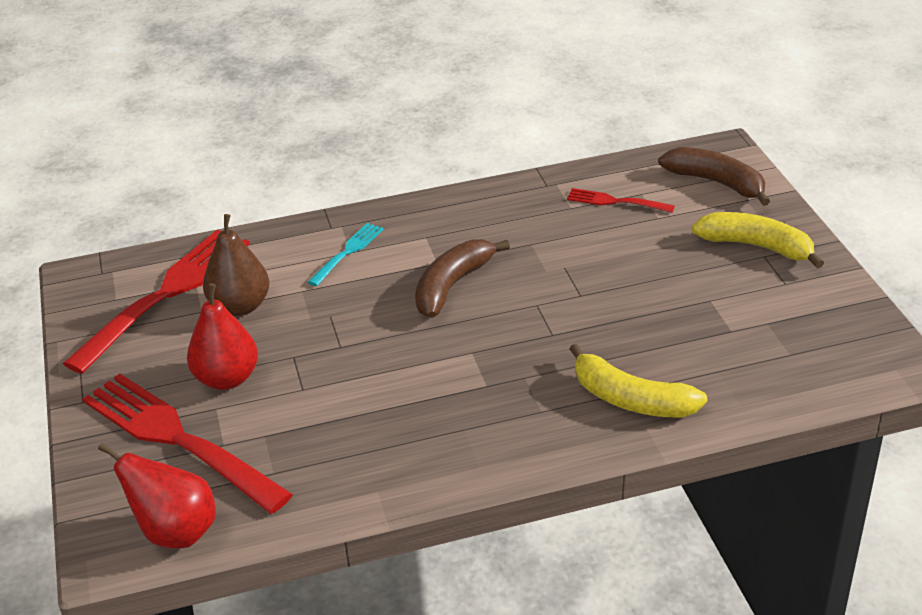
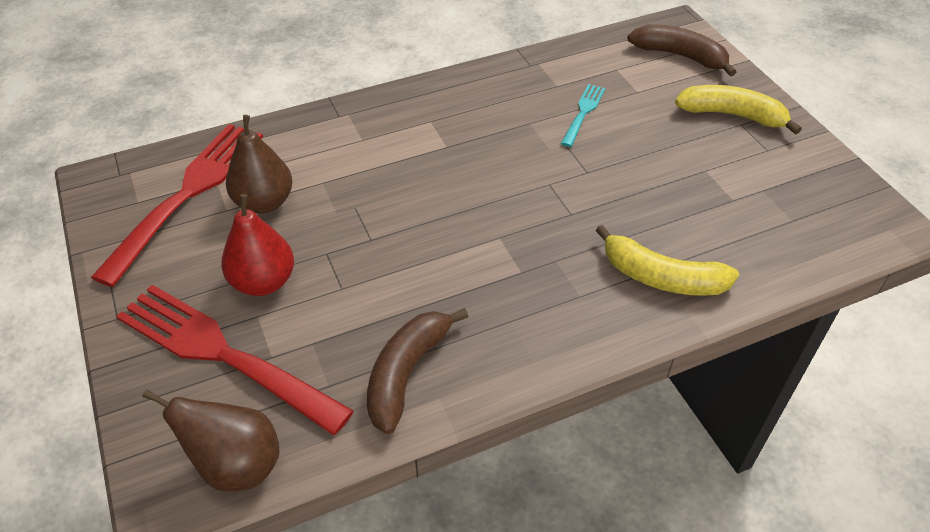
camera: 10 degrees left, 10 degrees up
red pear [98,443,216,548] -> brown pear [142,389,280,492]
turquoise fork [308,223,383,286] -> turquoise fork moved to [561,84,605,147]
brown banana [415,239,510,318] -> brown banana moved to [367,308,468,434]
red fork [567,188,675,213] -> none

